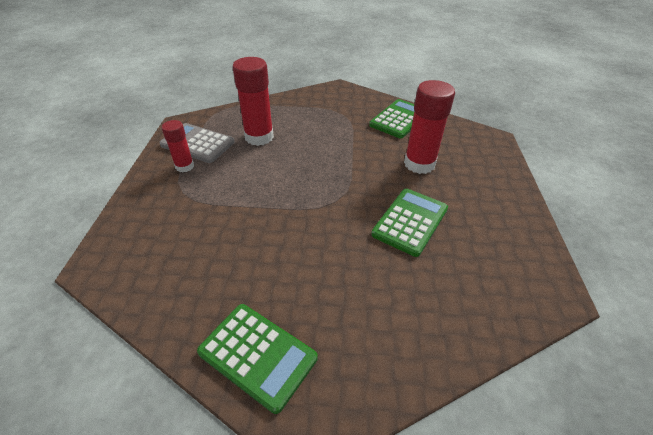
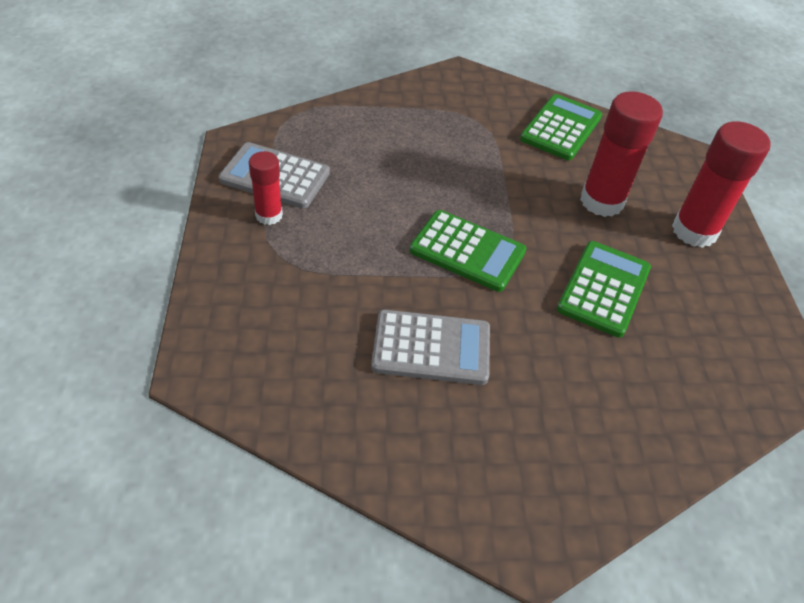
camera: 10 degrees left, 5 degrees up
green calculator [197,304,318,414] -> green calculator moved to [410,210,527,292]
red glue stick [232,57,274,146] -> red glue stick moved to [672,121,771,248]
none -> grey calculator [371,310,490,385]

